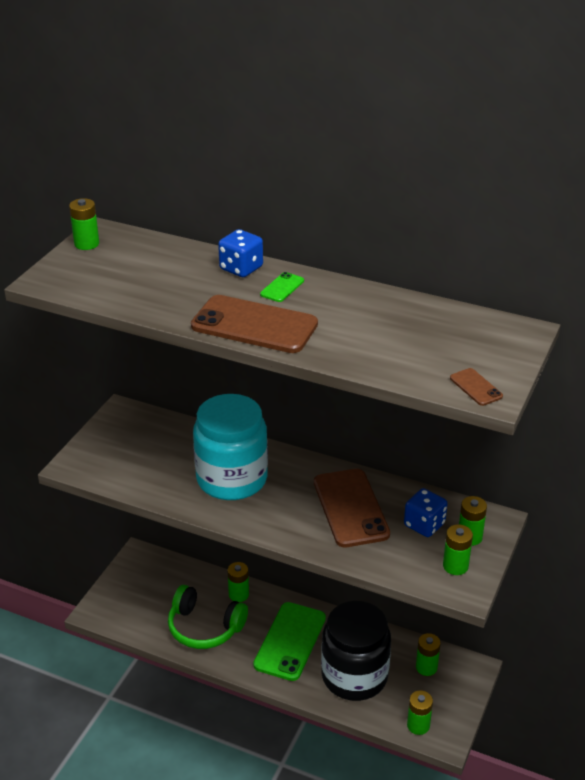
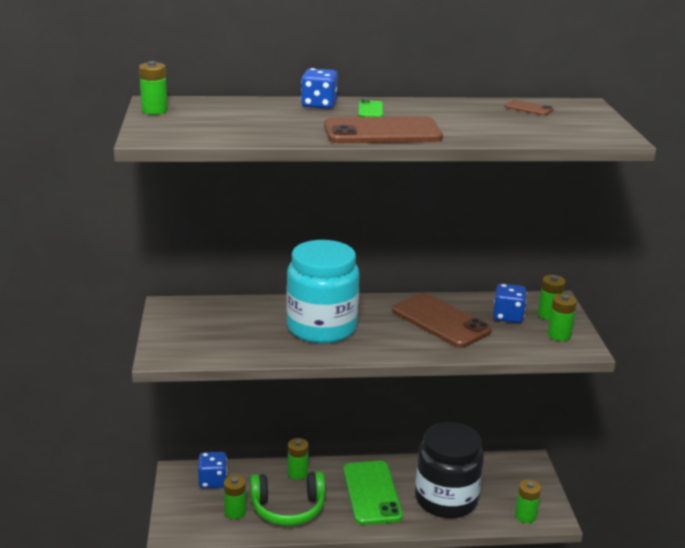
camera: 30 degrees left, 10 degrees down
green battery [416,633,441,676] -> green battery moved to [224,475,246,519]
brown phone [450,368,503,406] -> brown phone moved to [505,100,554,115]
none -> blue dice [198,452,227,488]

